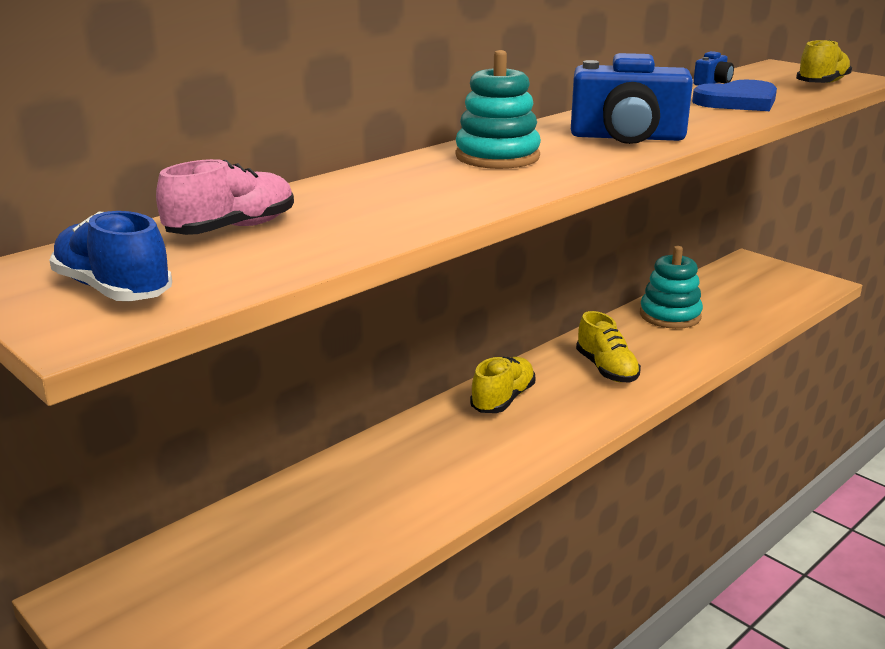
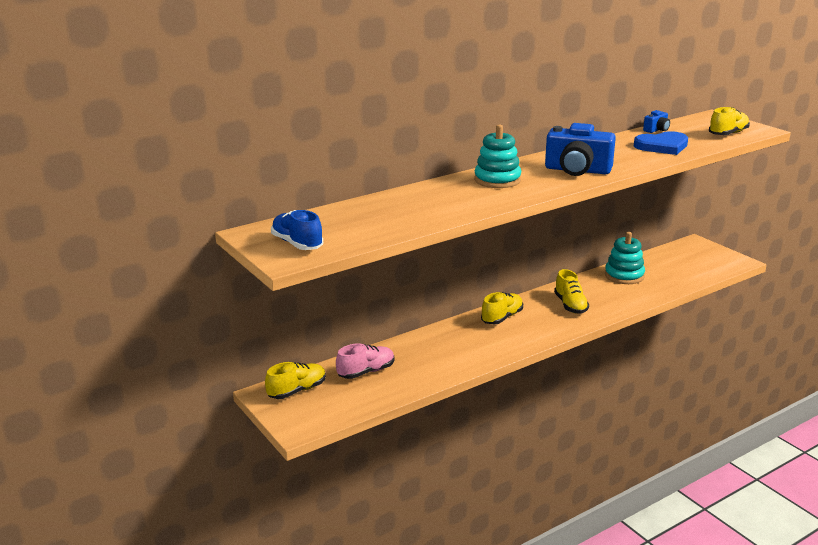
camera: 10 degrees right, 0 degrees up
pink shoe [156,159,294,235] -> pink shoe moved to [336,343,395,379]
none -> yellow shoe [265,362,326,399]

